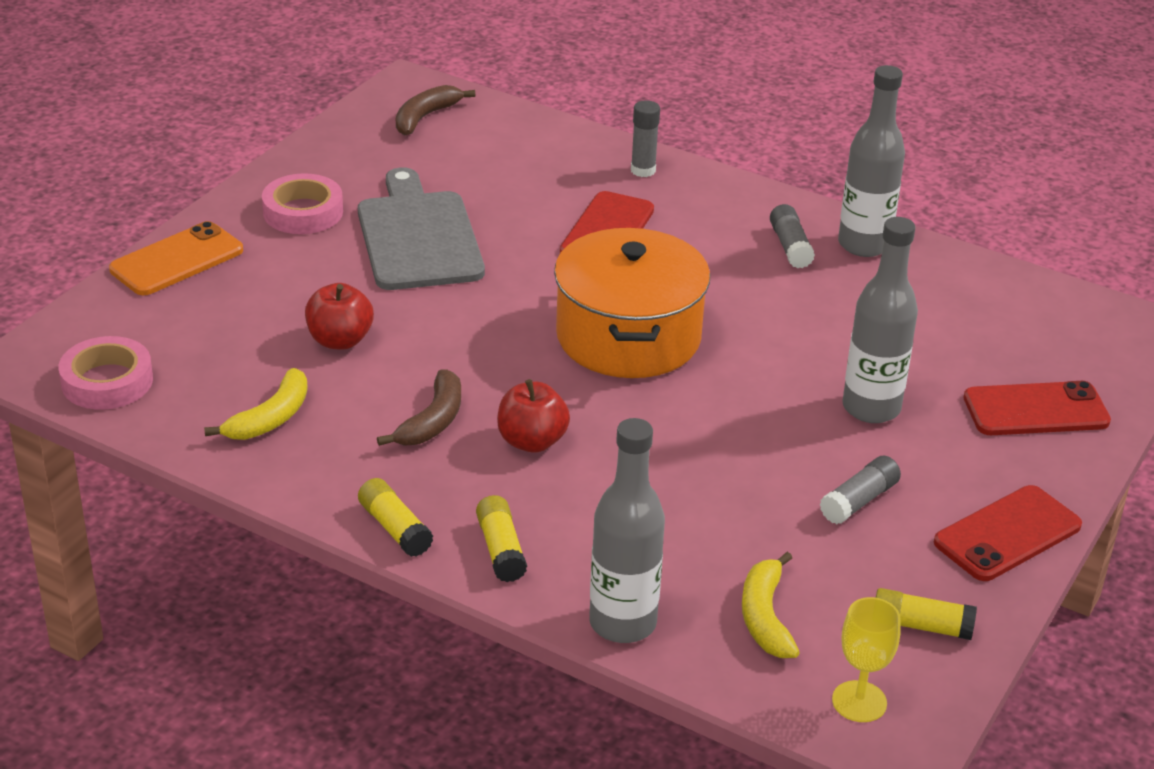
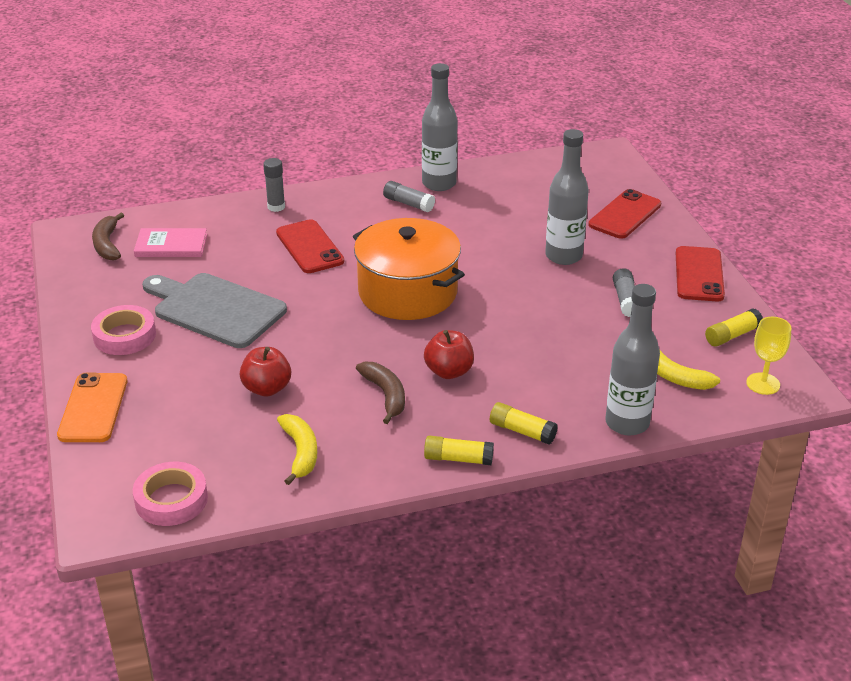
camera: 45 degrees left, 0 degrees up
none -> pink book [134,228,207,257]

